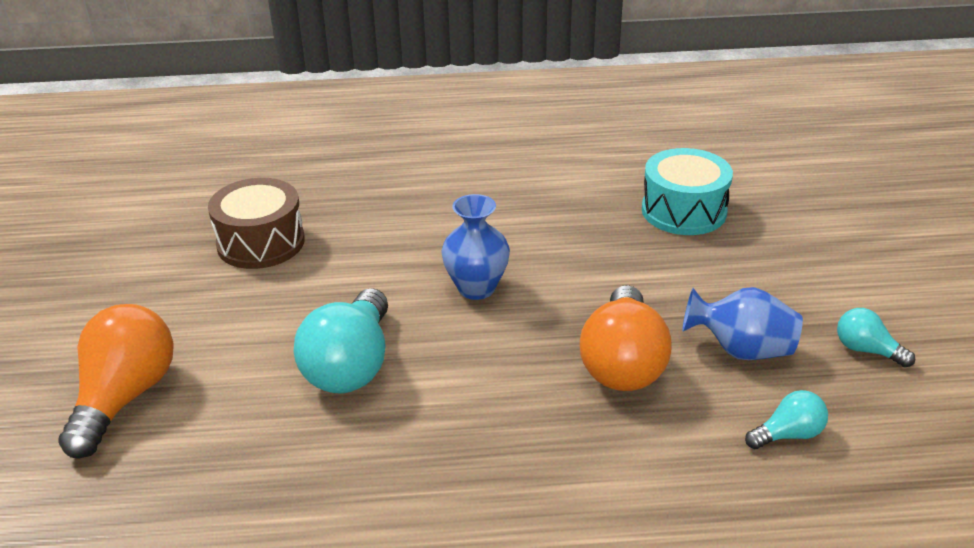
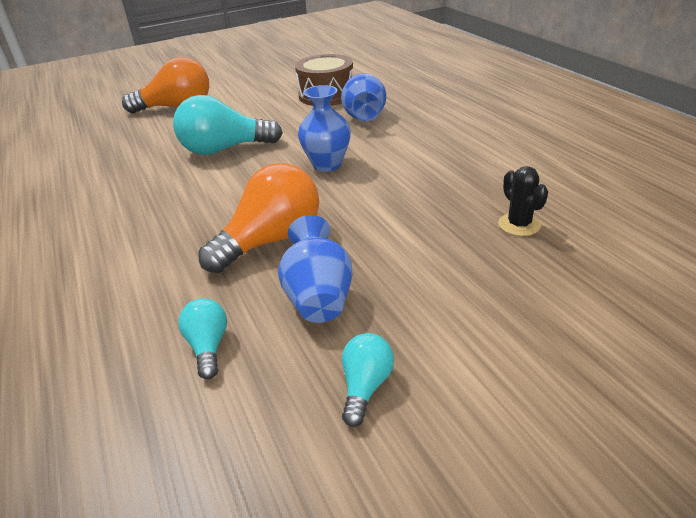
camera: 70 degrees right, 0 degrees up
orange light bulb [580,285,672,391] -> orange light bulb turned 150 degrees clockwise [198,163,319,273]
turquoise drum [642,148,733,235] -> black cactus [498,166,548,236]
turquoise light bulb [745,390,828,449] -> turquoise light bulb turned 150 degrees counterclockwise [178,298,227,379]
none -> blue vase [341,73,386,121]

